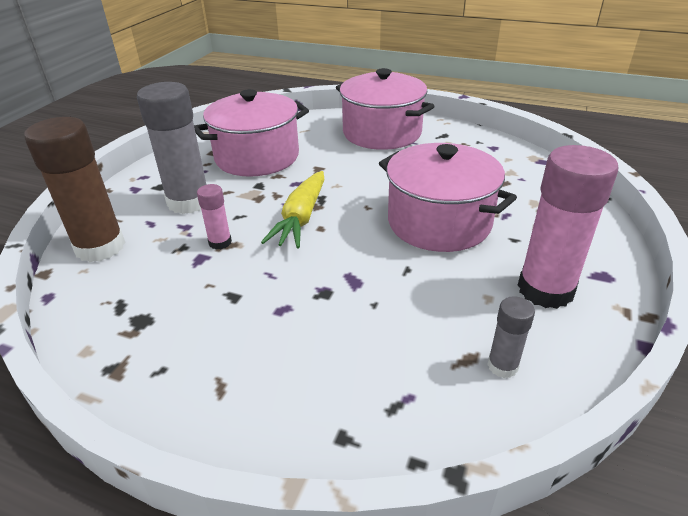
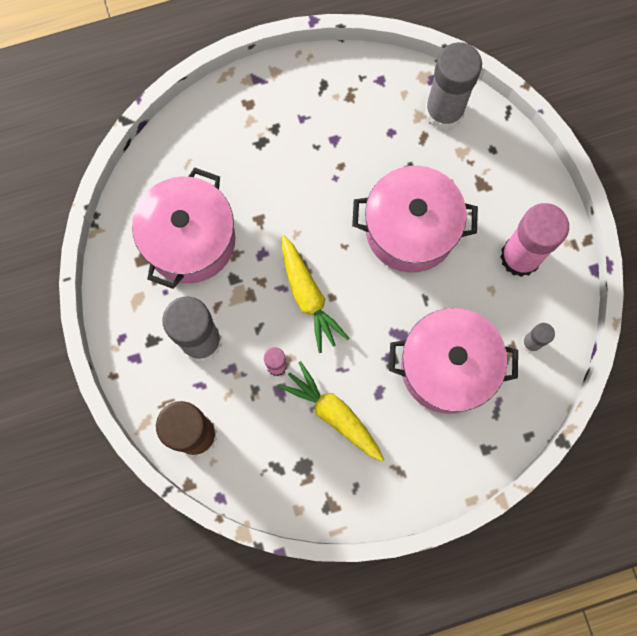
camera: 40 degrees left, 40 degrees up
pink pot [336,68,435,150] -> pink pot moved to [389,308,518,414]
none -> yellow carrot [278,361,384,462]
none -> grey glue stick [425,42,482,130]

